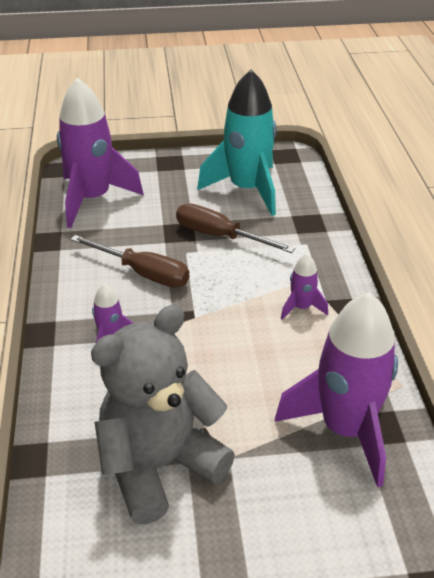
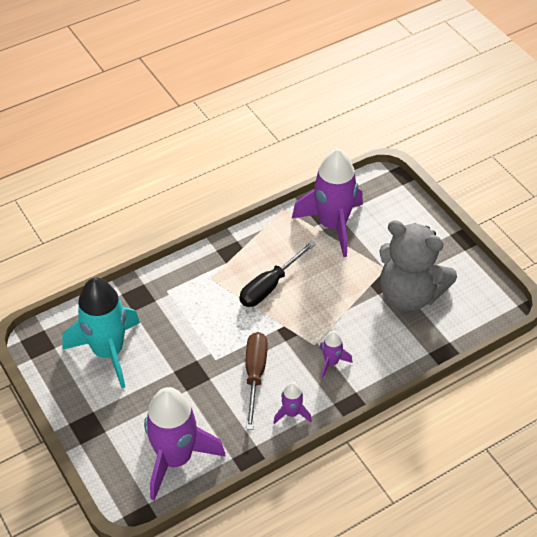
camera: 115 degrees left, 10 degrees up
brown screwdriver [176,203,295,253] -> none
purple rocket [281,254,328,320] -> purple rocket moved to [273,382,312,424]
none -> black screwdriver [239,241,316,307]

